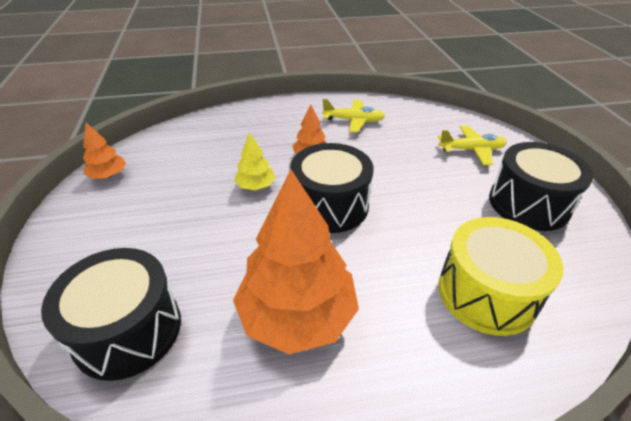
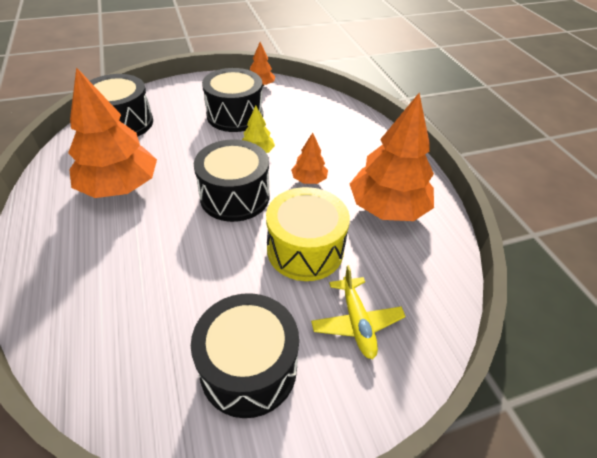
camera: 80 degrees right, 5 degrees up
yellow plane [322,99,385,133] -> orange tree [350,93,434,221]
yellow drum [438,217,563,336] -> yellow drum moved to [266,187,350,281]
none -> black drum [202,68,263,132]

